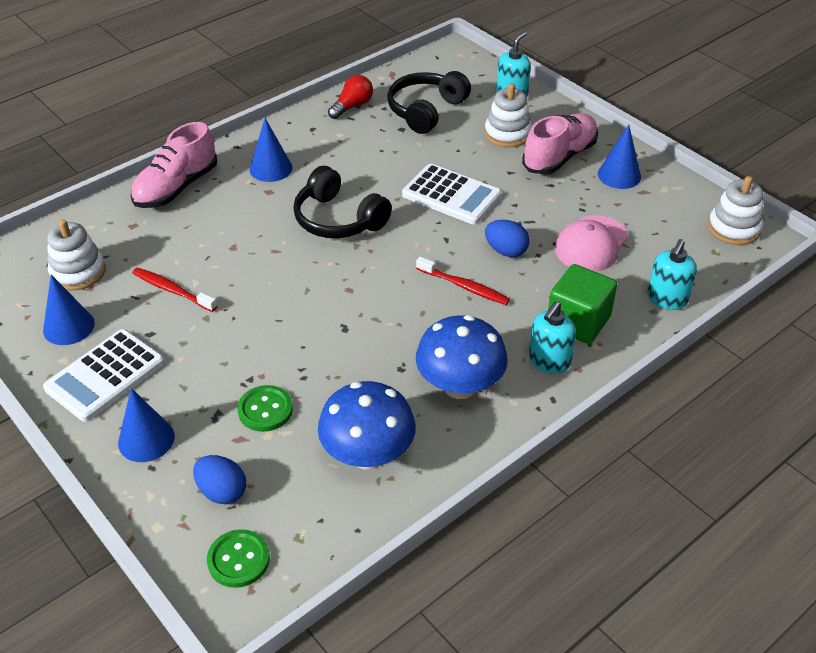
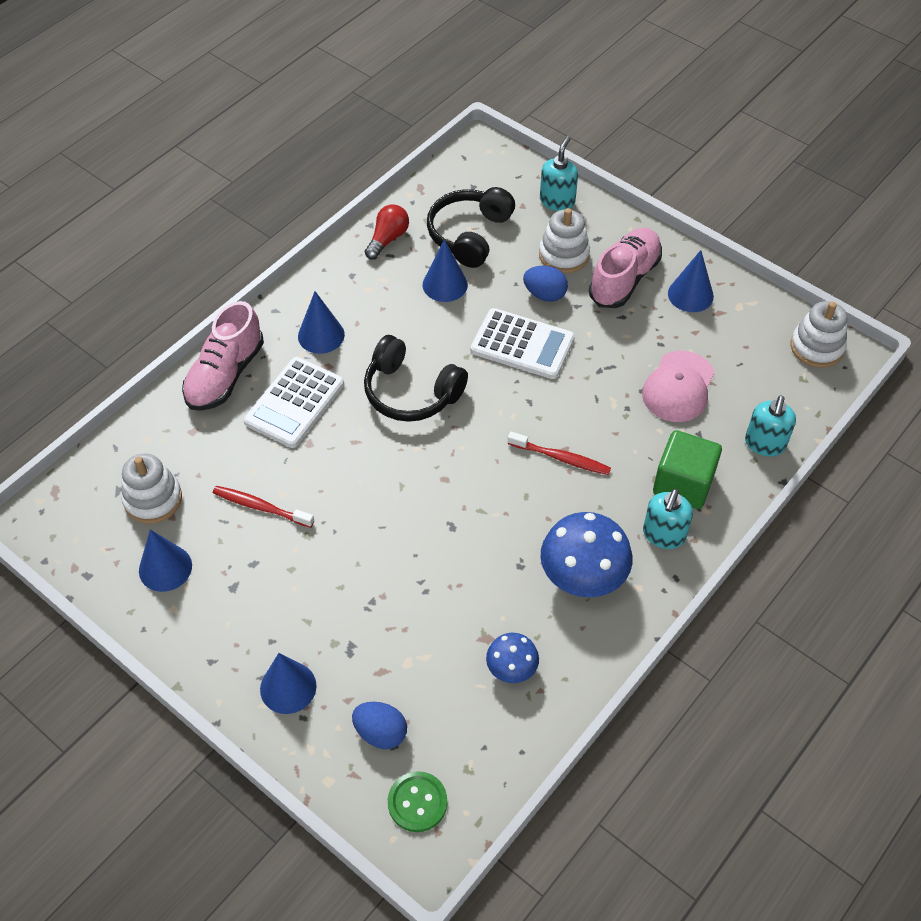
camera: 10 degrees left, 10 degrees up
white calculator [43,329,165,422] -> white calculator moved to [244,357,344,448]
green button [237,385,293,432] -> none
blue mushroom [318,381,416,469] -> blue mushroom [486,633,539,683], size x0.56
blue egg [485,220,530,257] -> blue egg moved to [523,266,568,302]
none -> blue cone [423,239,468,302]

